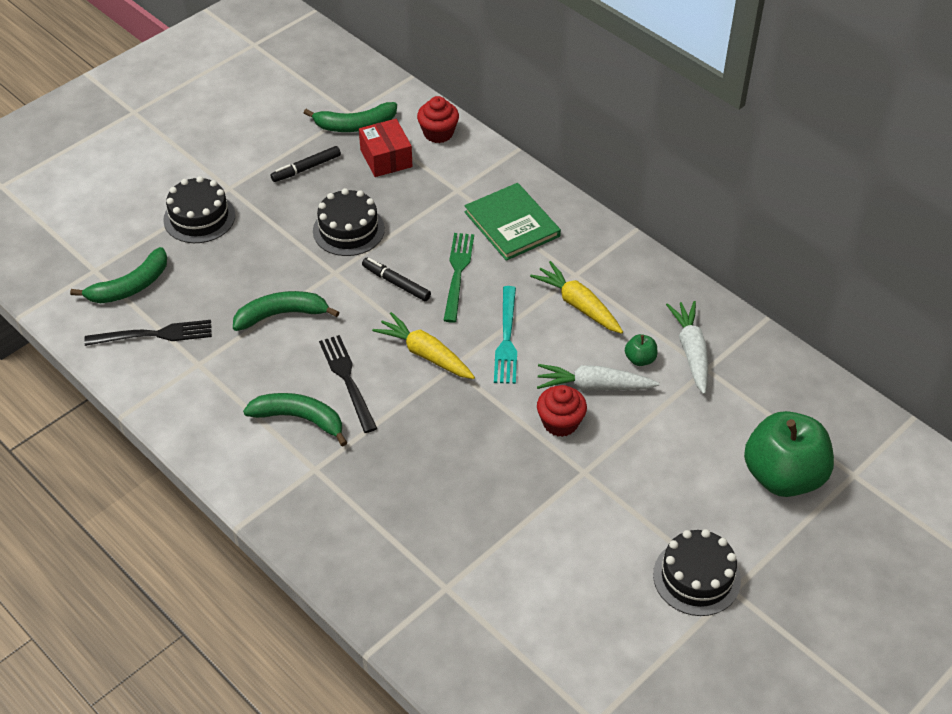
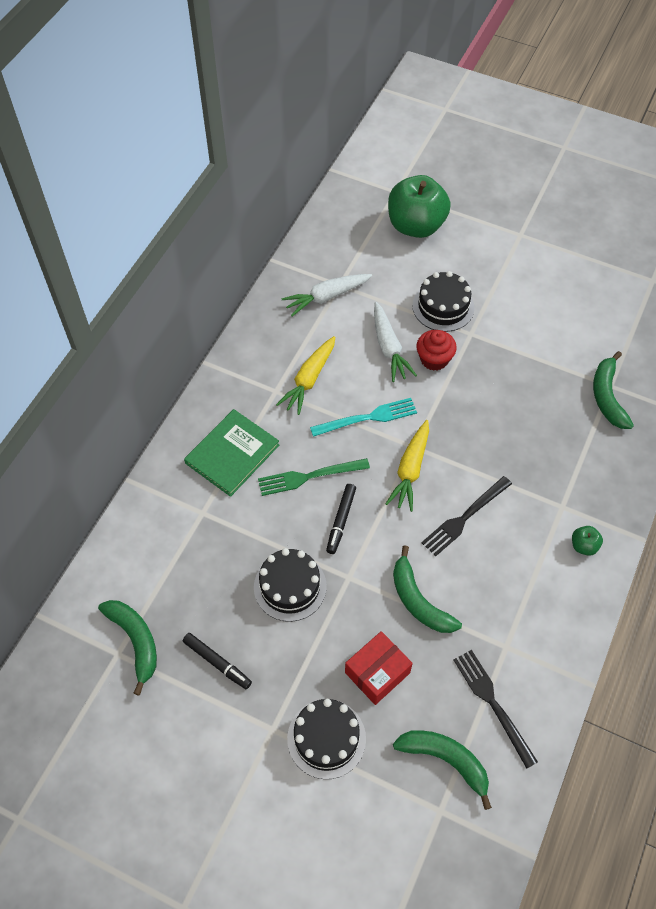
camera: 110 degrees left, 10 degrees up
green banana [243,393,347,447] -> green banana moved to [593,351,634,429]
red box [359,119,413,177] -> red box moved to [345,631,413,705]
red cupcake [417,96,459,143] -> none
green apple [625,334,657,366] -> green apple moved to [572,526,603,556]
black cake [653,529,741,616] -> black cake moved to [412,271,475,332]

